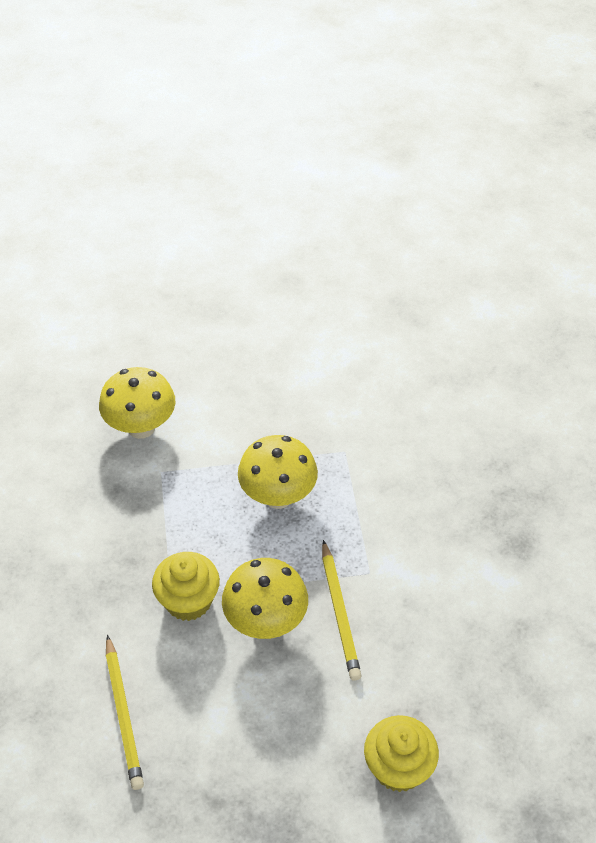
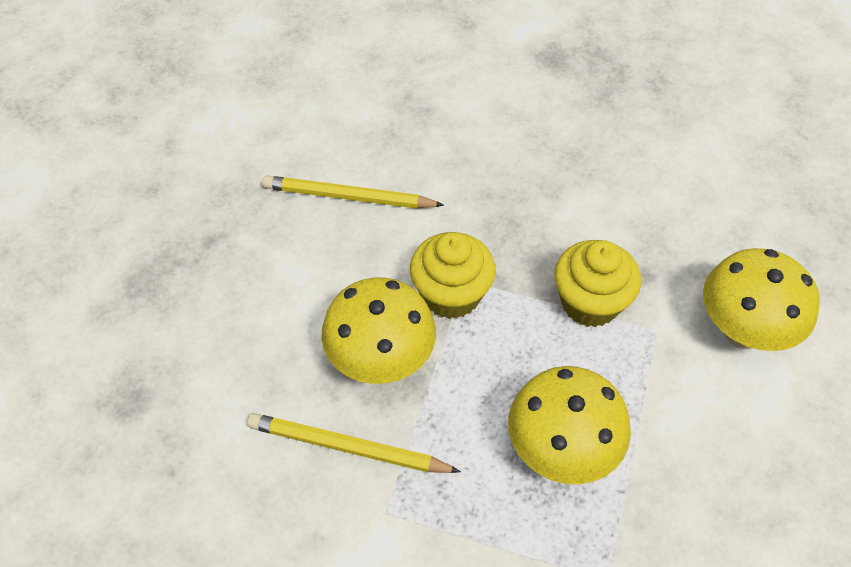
camera: 115 degrees right, 5 degrees up
yellow cupcake [364,715,439,792] -> yellow cupcake moved to [554,240,641,327]

